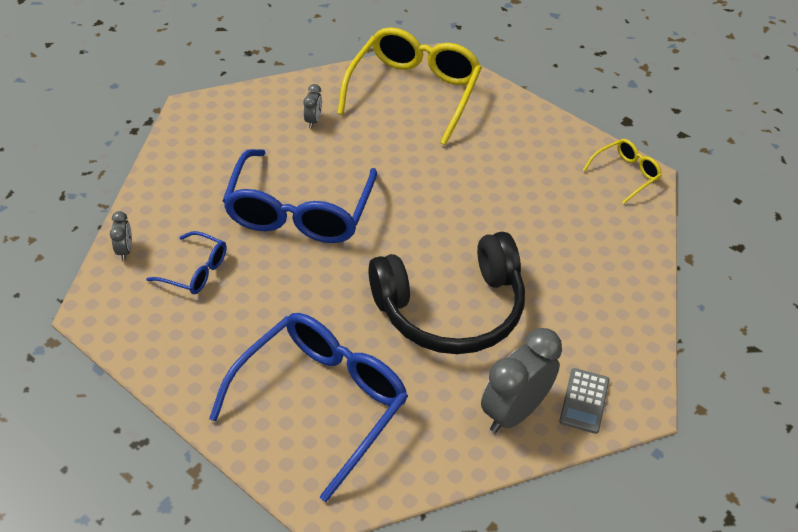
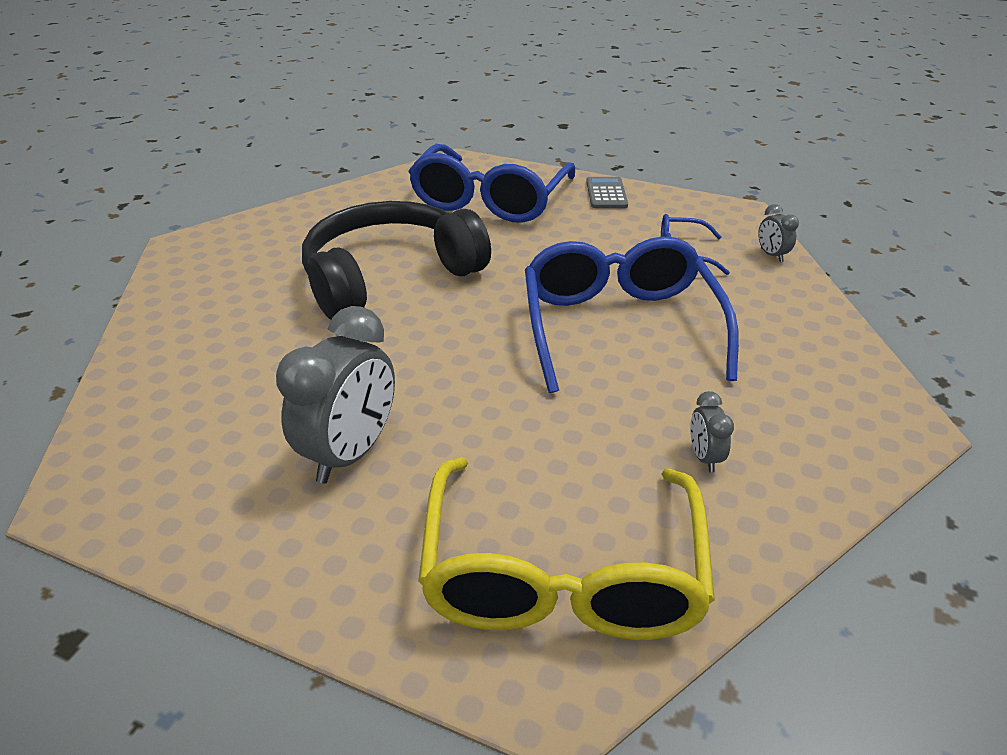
camera: 165 degrees right, 10 degrees down
grey clock [481,328,562,433] -> grey clock moved to [276,306,395,484]
grey calculator [559,368,610,434] -> grey calculator moved to [586,177,628,208]
yellow glasses [583,139,662,204] -> none

